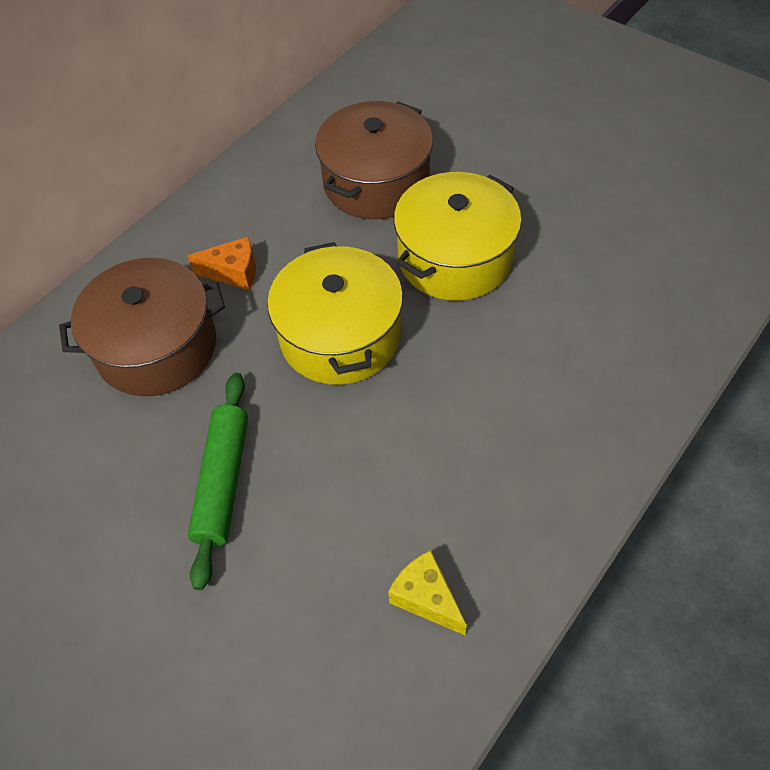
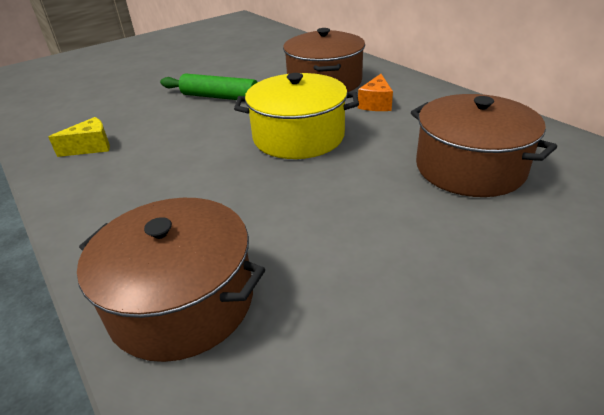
camera: 105 degrees right, 20 degrees down
yellow pot [394,172,522,301] -> none
none -> brown pot [77,198,265,362]

